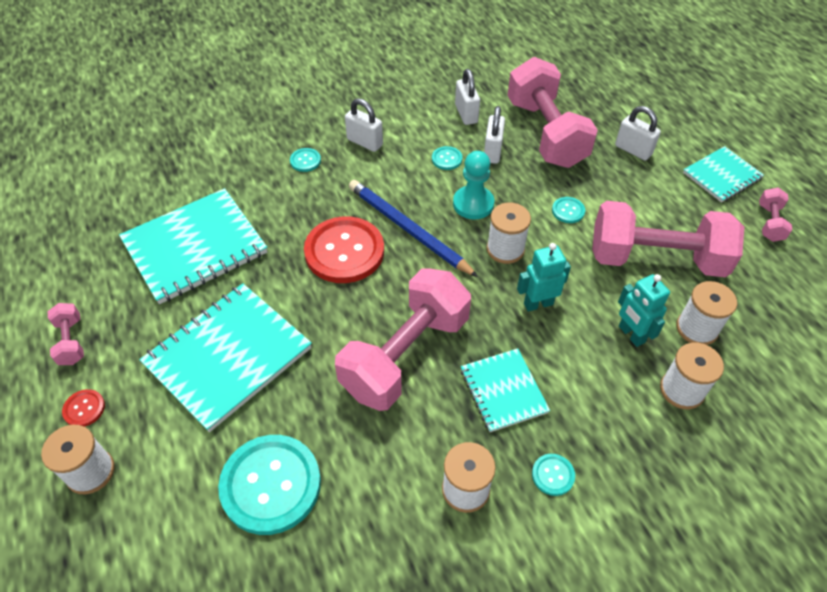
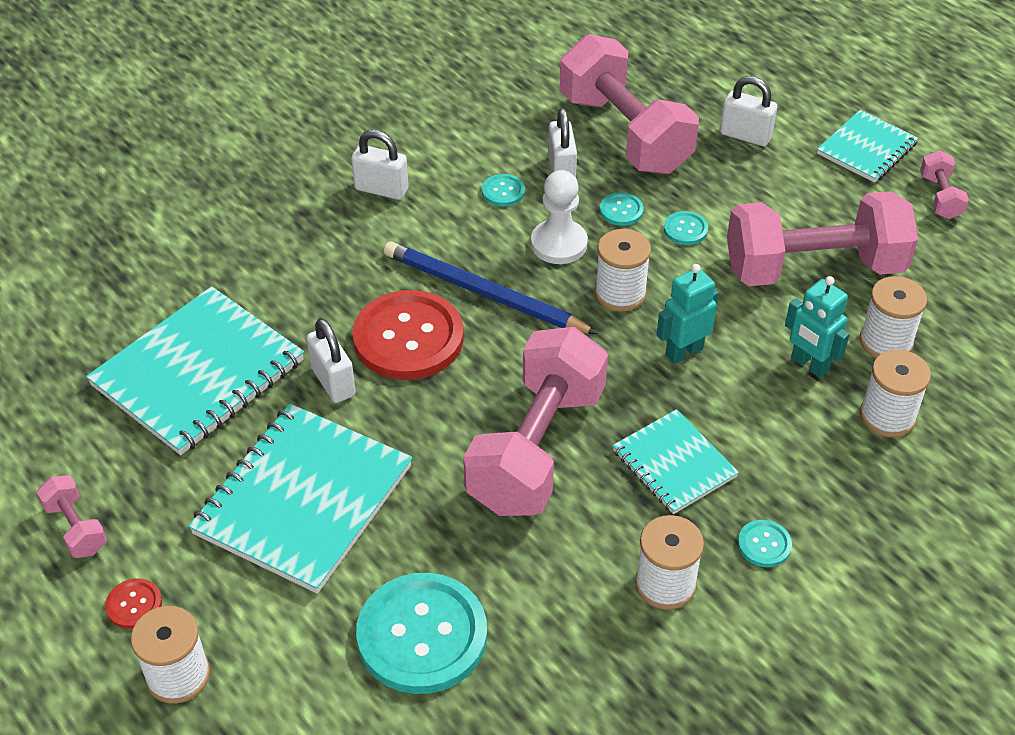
camera: 15 degrees left, 5 degrees down
turquoise button [290,148,321,172] -> turquoise button moved to [600,192,644,226]
turquoise pawn [453,151,494,220] -> white pawn [531,170,588,264]
white padlock [455,69,480,125] -> white padlock moved to [307,318,356,403]

